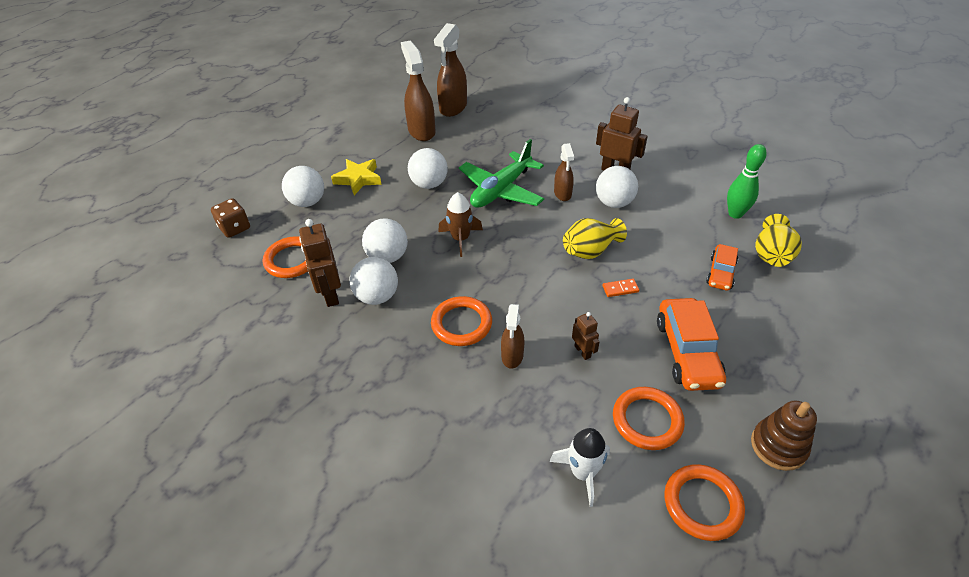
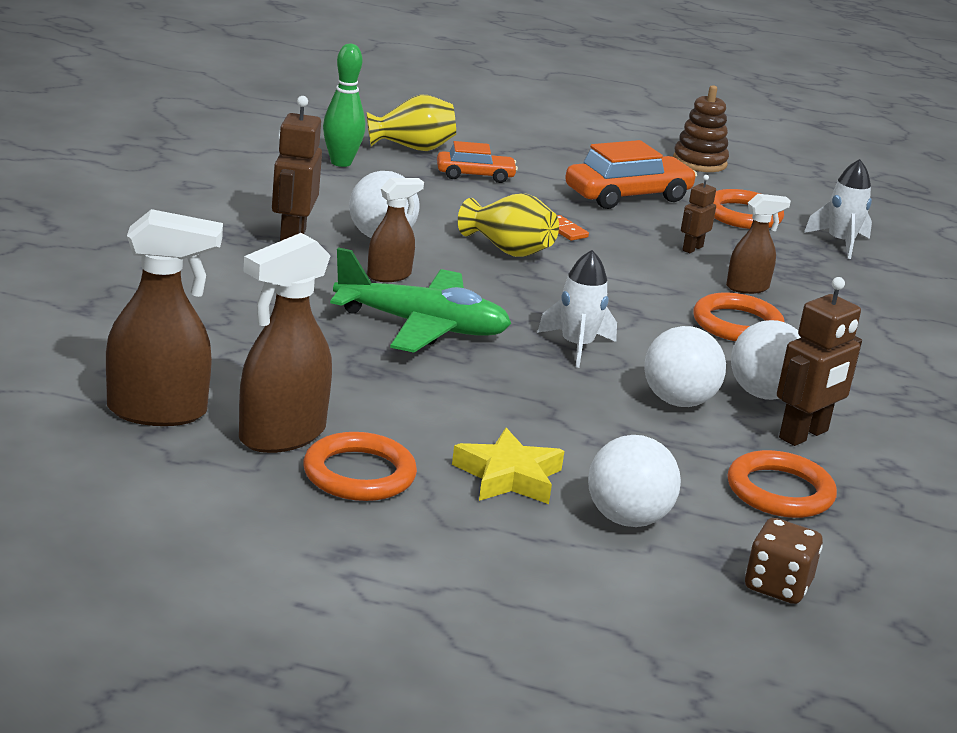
camera: 120 degrees left, 20 degrees down
white ball [408,148,448,189] -> none
brown rocket [438,192,483,257] -> white rocket [537,250,617,368]
orange ring [664,464,745,541] -> orange ring moved to [303,432,417,501]

